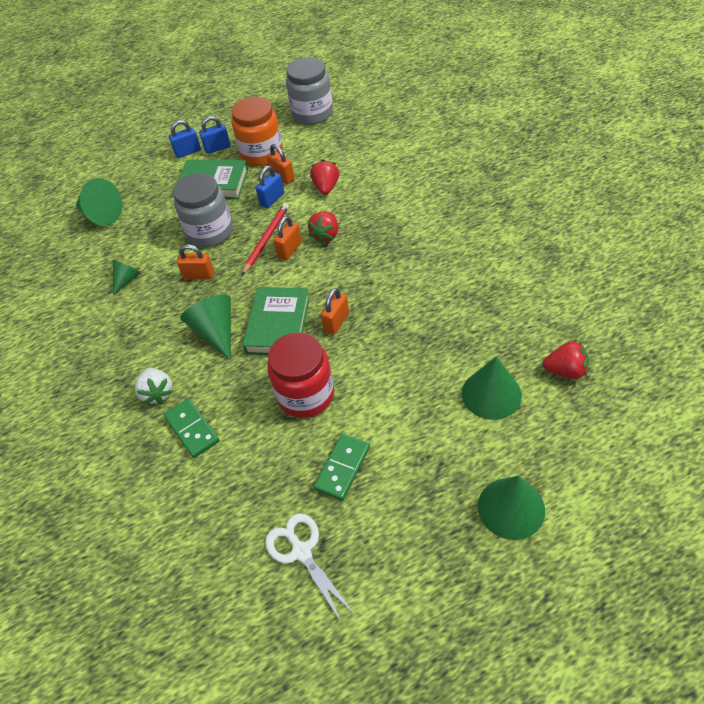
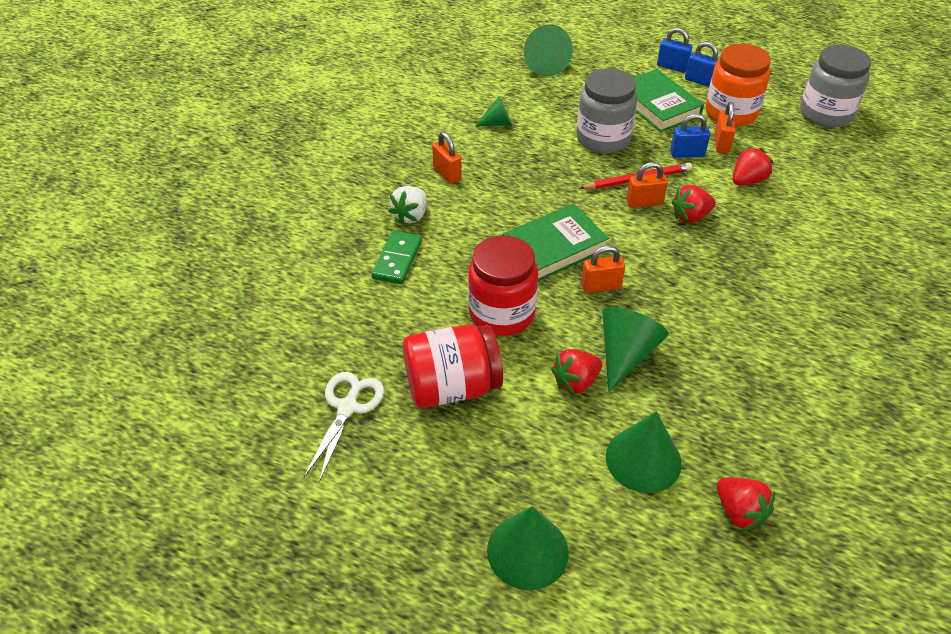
camera: 45 degrees right, 5 degrees down
orange padlock [177,244,214,280] -> orange padlock moved to [432,132,462,184]
green cone [180,294,231,360] -> green cone moved to [602,307,669,392]
green domino [314,434,370,501] -> red jar [403,324,503,408]
none -> red strawberry [551,349,602,395]

